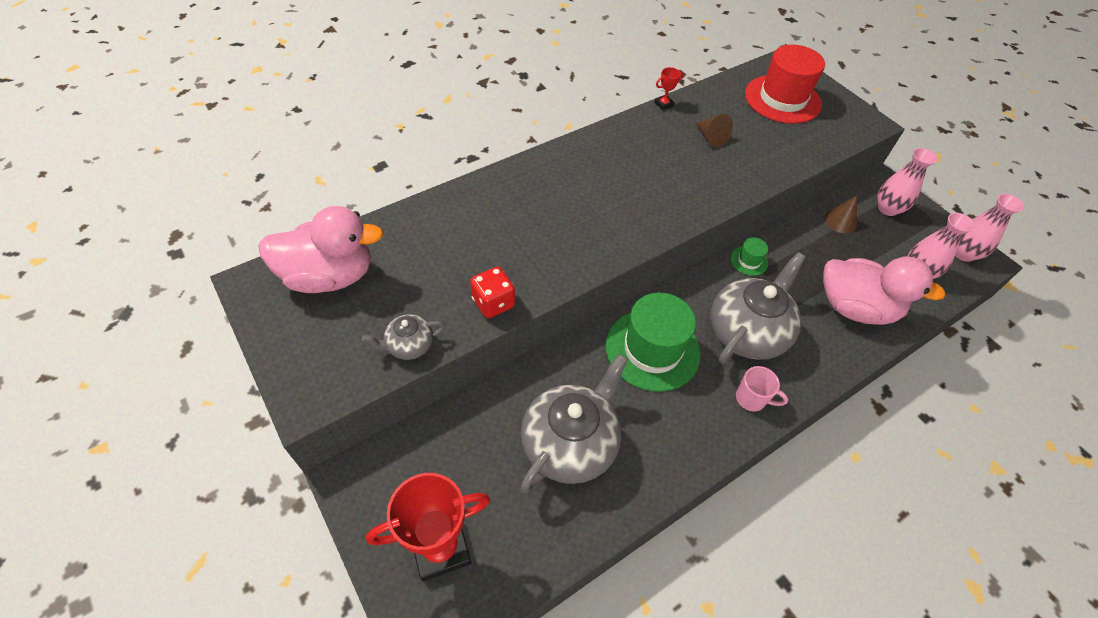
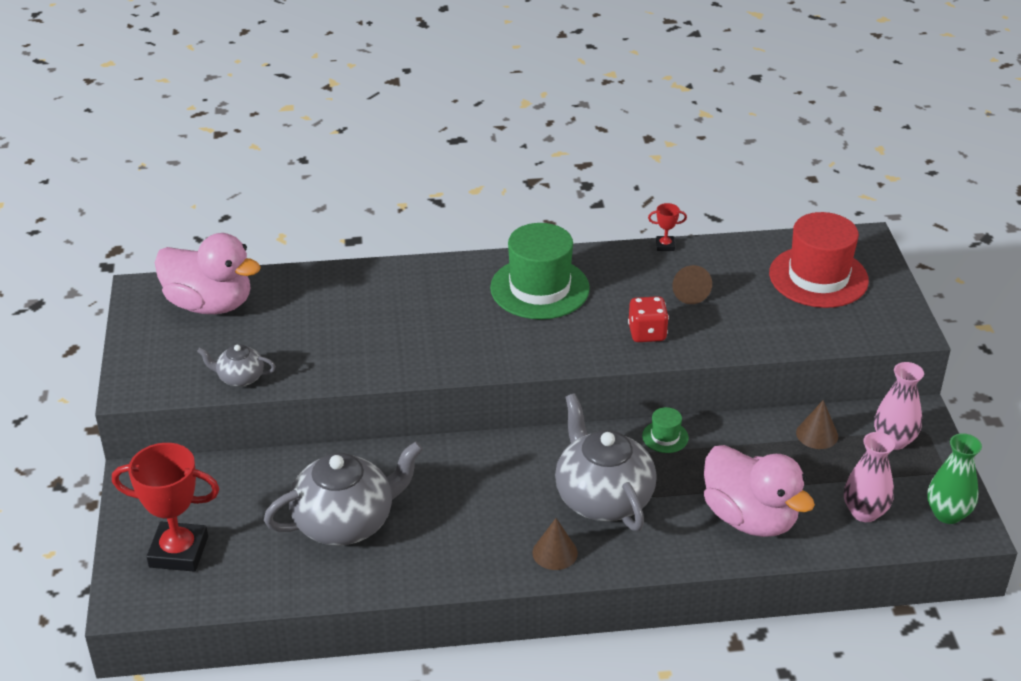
camera: 30 degrees right, 15 degrees down
red dice [470,267,515,318] -> red dice moved to [628,296,669,342]
green hat [606,293,701,392] -> green hat moved to [490,223,590,319]
grey teapot [711,252,806,363] -> grey teapot turned 90 degrees counterclockwise [555,393,657,531]
pink mug [736,366,788,412] -> brown cone [532,518,578,570]
pink vase [955,194,1024,262] -> green vase [927,433,982,524]

